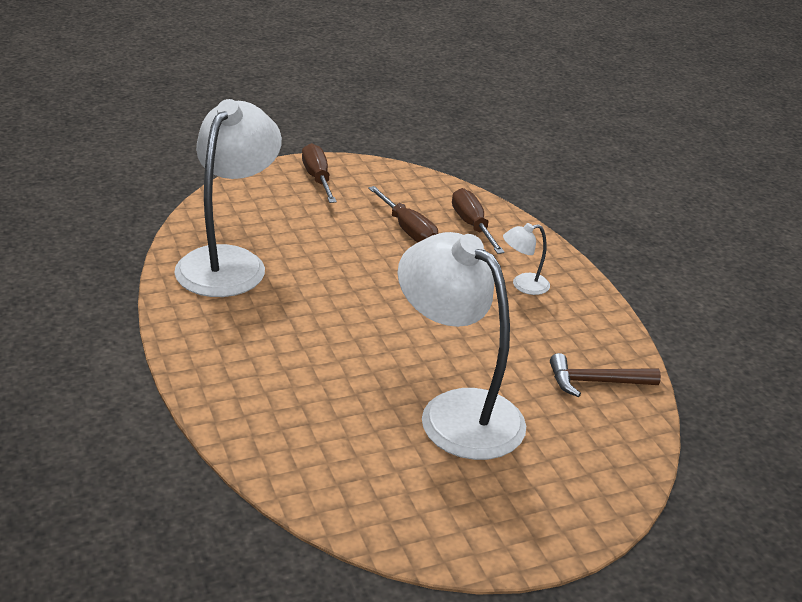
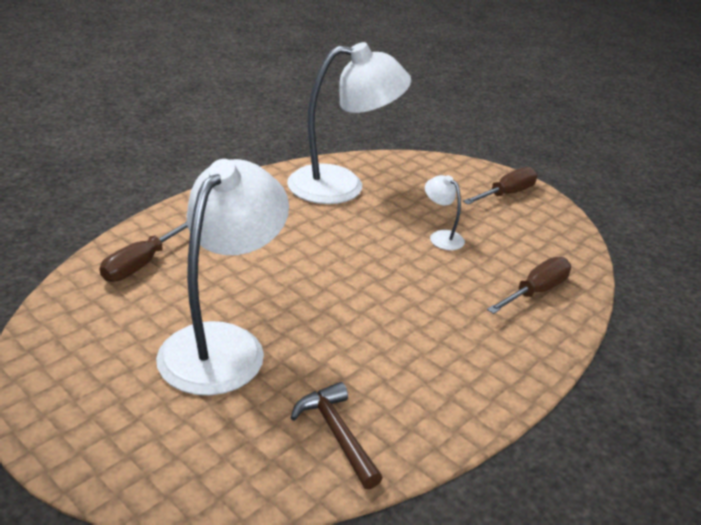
camera: 65 degrees right, 0 degrees up
brown screwdriver [368,186,438,242] -> brown screwdriver moved to [100,221,188,282]
white lamp [503,223,550,295] -> white lamp moved to [425,175,465,250]

